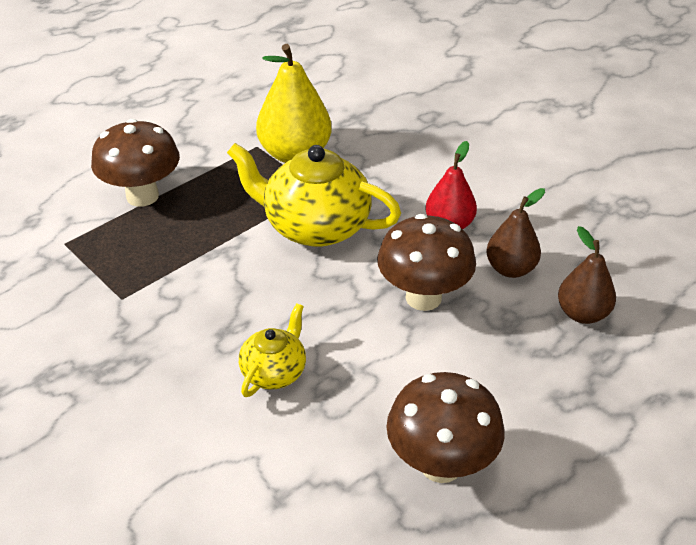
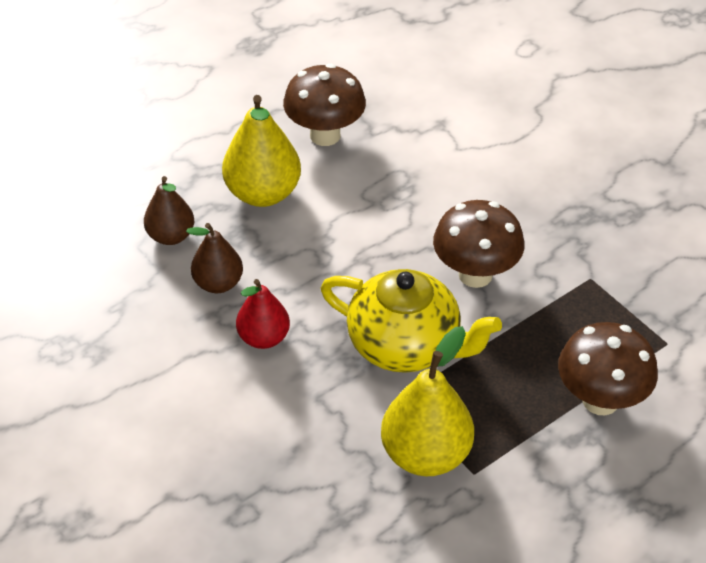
camera: 175 degrees left, 5 degrees up
yellow teapot [239,303,306,397] -> none
brown mushroom [377,214,476,311] -> brown mushroom moved to [433,200,525,288]
none -> yellow pear [222,95,301,207]

